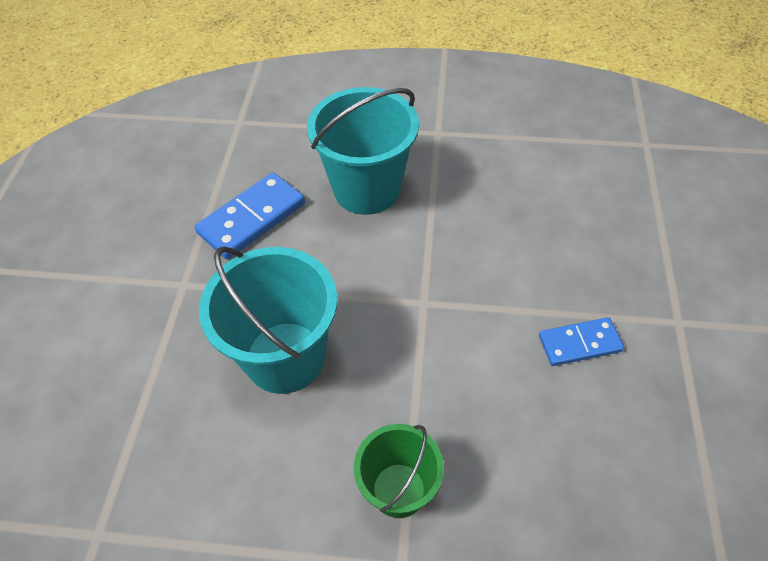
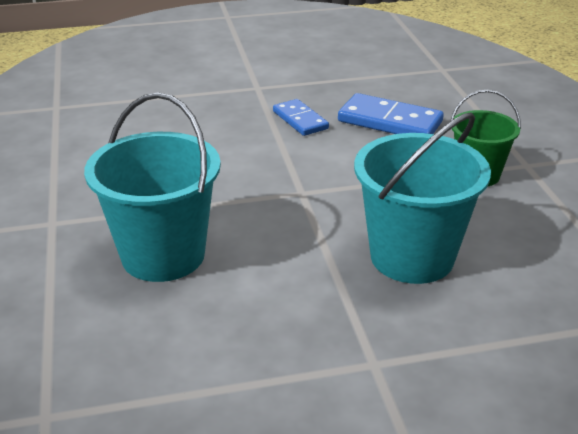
camera: 110 degrees left, 20 degrees down
blue domino [195,173,305,259] -> blue domino moved to [338,93,444,134]

